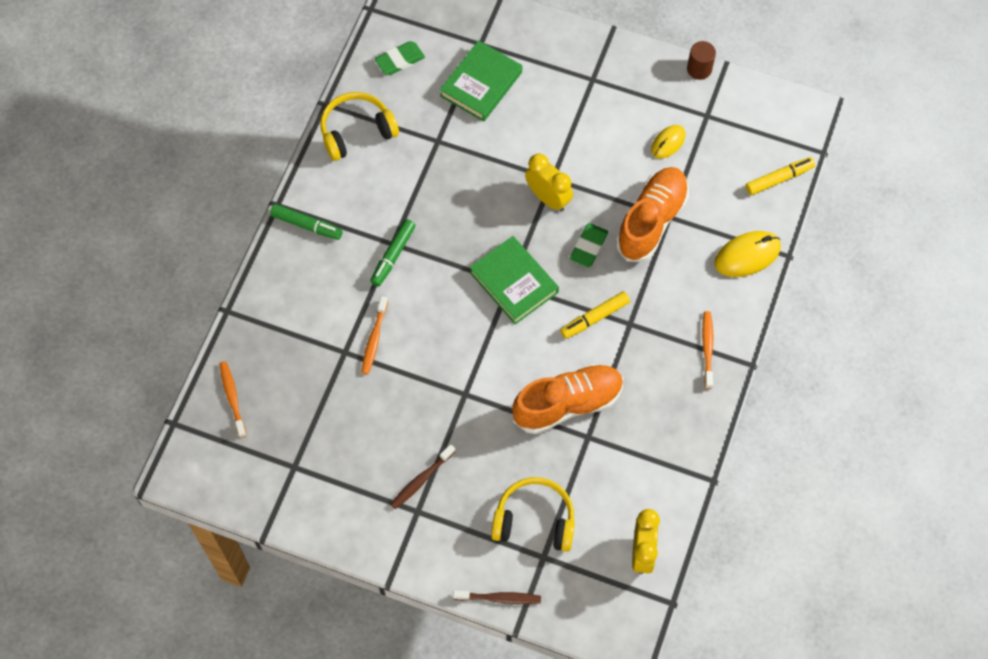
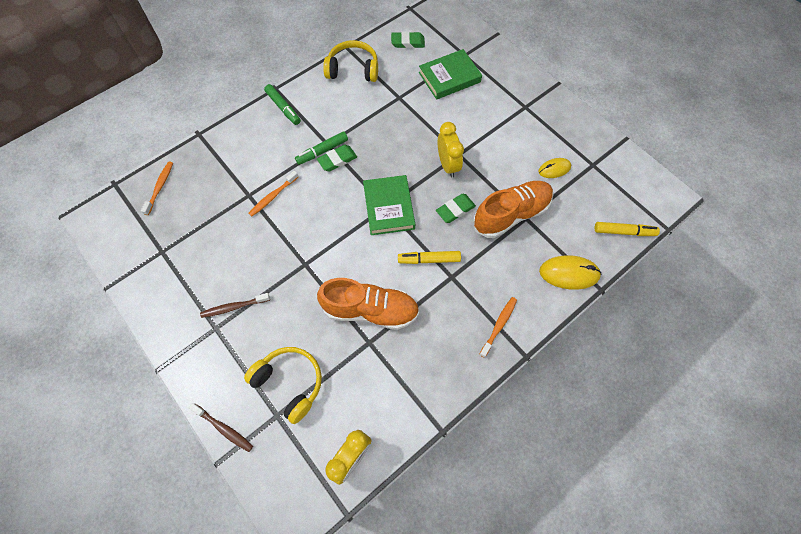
camera: 30 degrees right, 0 degrees up
brown cylinder [687,41,716,80] -> none
none -> green eraser [317,145,357,172]

